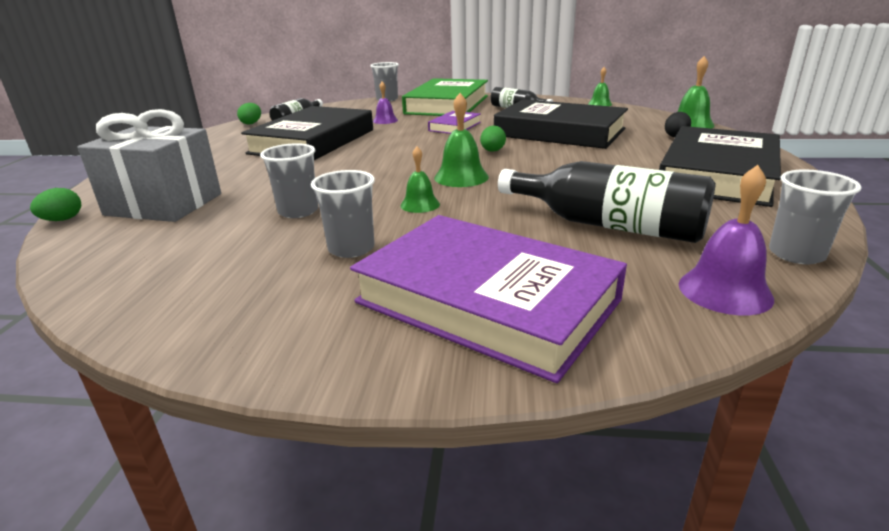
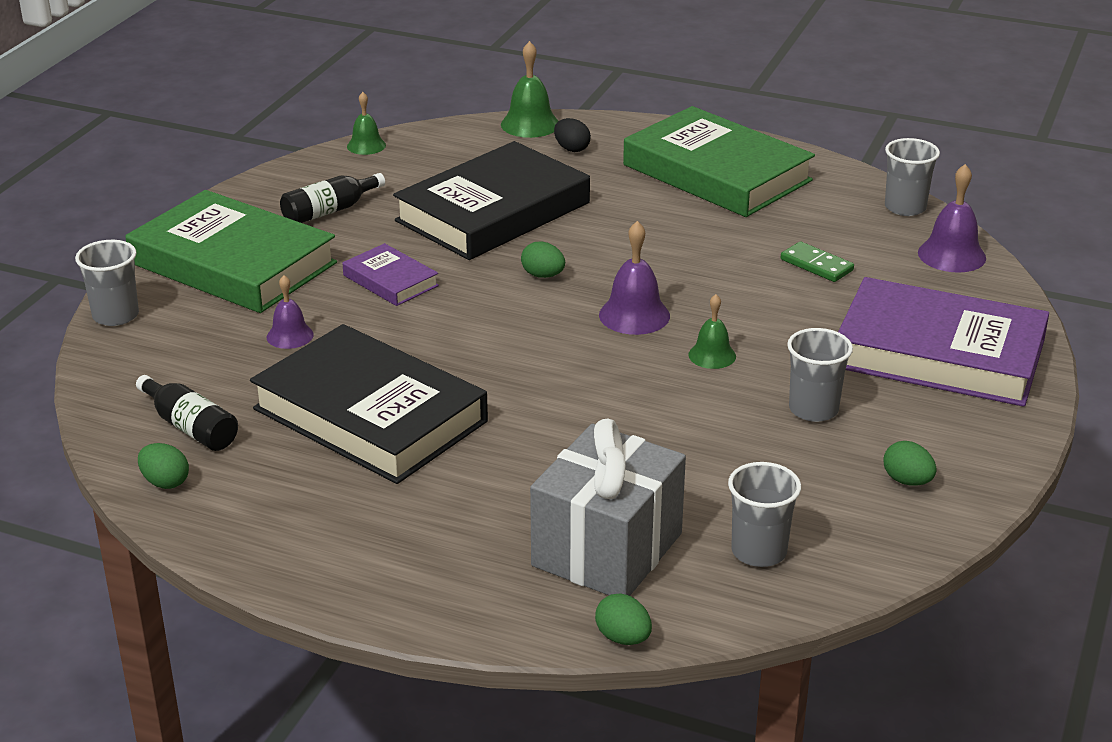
camera: 75 degrees left, 5 degrees up
grey cup [260,143,318,218] -> grey cup moved to [728,462,801,567]
purple book [350,215,627,383] -> purple book turned 60 degrees clockwise [838,277,1049,407]
green bell [434,93,489,187] -> purple bell [599,221,670,335]
black bottle [498,161,716,243] -> green domino [781,241,854,282]
black book [659,126,781,207] -> green book [623,106,815,217]
none -> green egg [883,441,937,486]

